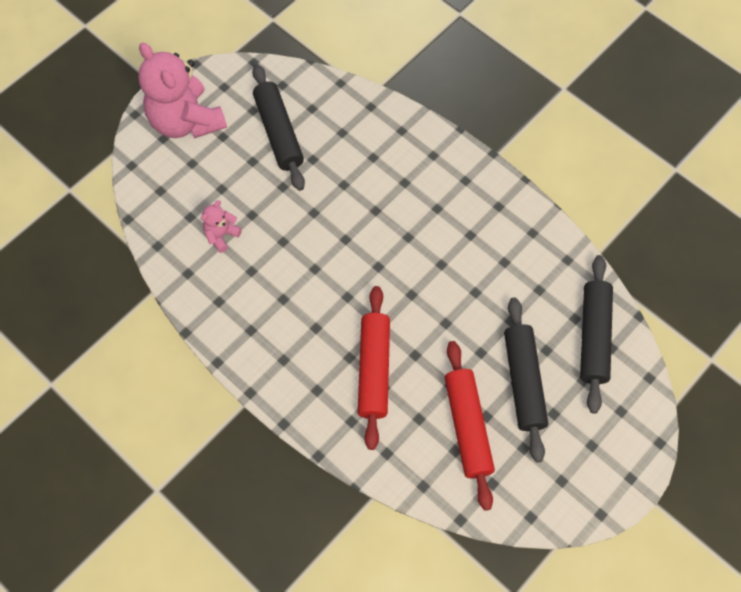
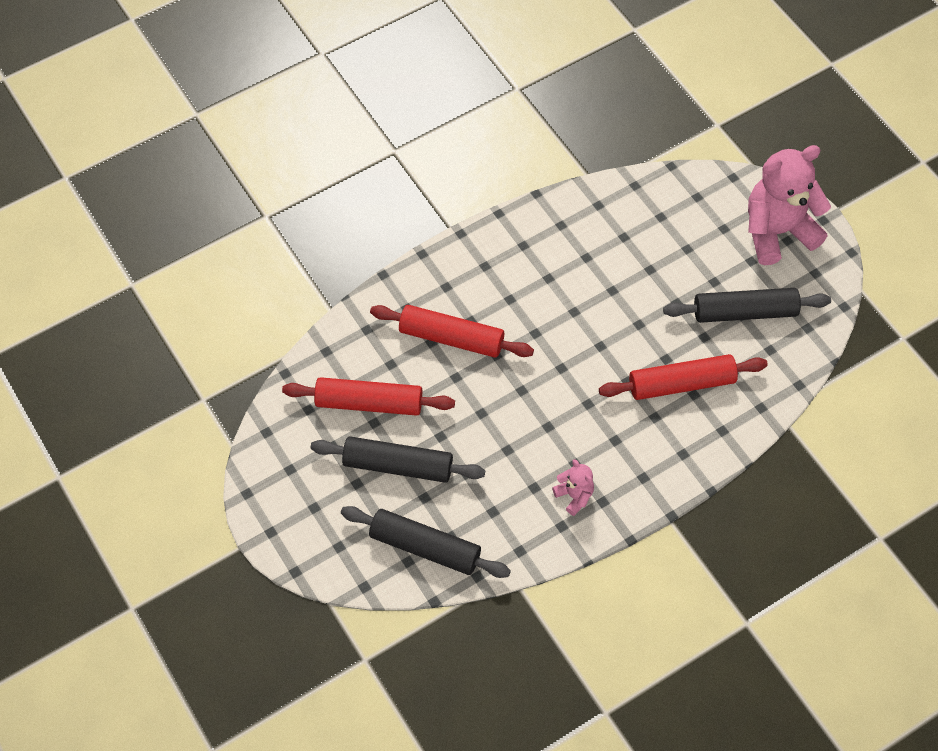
camera: 105 degrees right, 5 degrees down
pink teddy bear [201,200,242,253] -> pink teddy bear moved to [552,459,594,516]
none -> red rolling pin [599,354,768,400]

